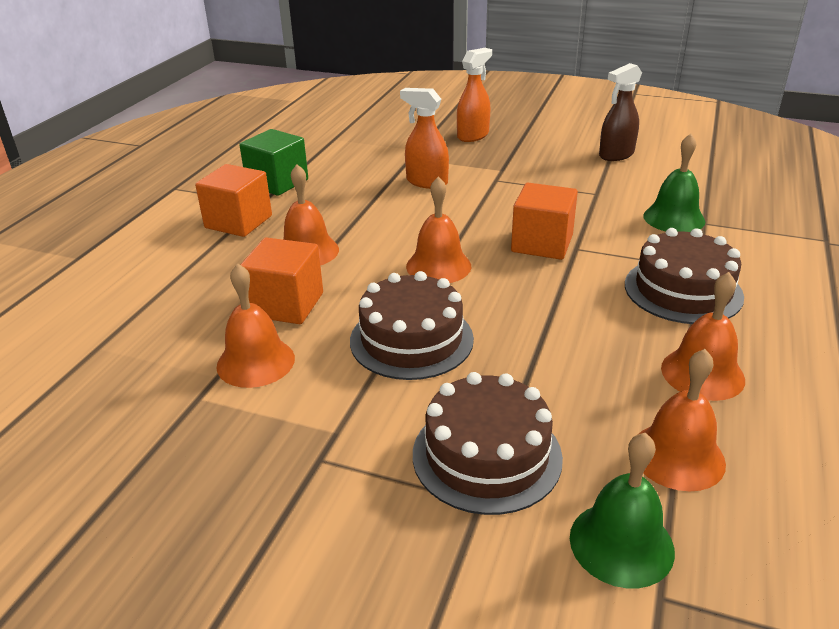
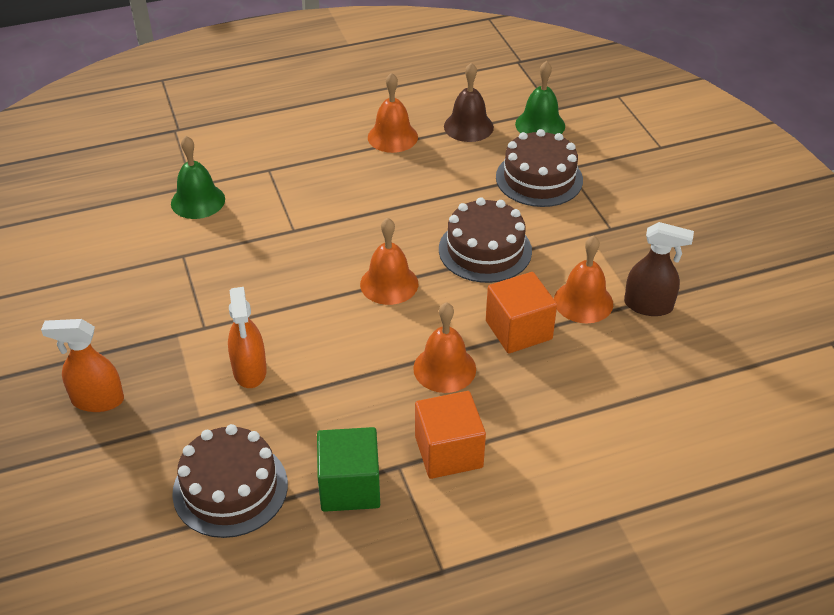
camera: 130 degrees left, 10 degrees up
orange cube [511,183,578,260] -> none
brown spray bottle [599,63,642,161] -> brown spray bottle moved to [624,222,694,316]
brown cake [625,228,744,324] -> brown cake moved to [172,424,288,538]
orange bell [639,349,726,491] -> brown bell [444,62,494,142]

